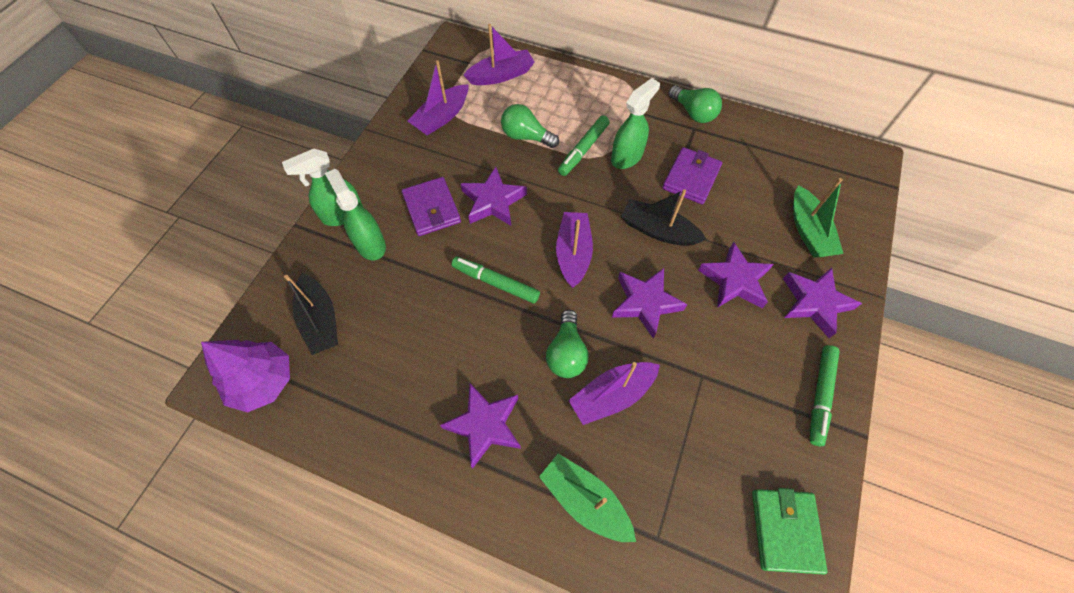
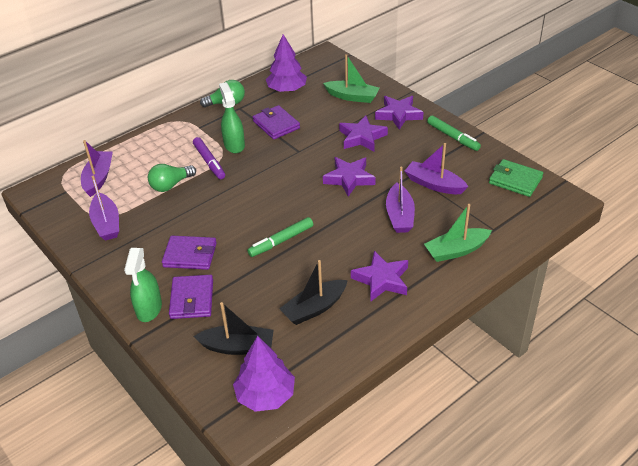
camera: 60 degrees left, 20 degrees down
green spray bottle [325,169,386,261] -> purple wallet [169,275,213,319]
purple star [460,167,527,226] -> none
green light bulb [546,310,589,378] -> none
purple boat [556,212,593,288] -> purple boat moved to [405,143,468,194]
green marker [558,115,610,176] -> purple marker [193,137,225,179]
black boat [621,189,707,246] -> black boat moved to [279,260,348,325]
none -> purple tree [266,34,307,92]

